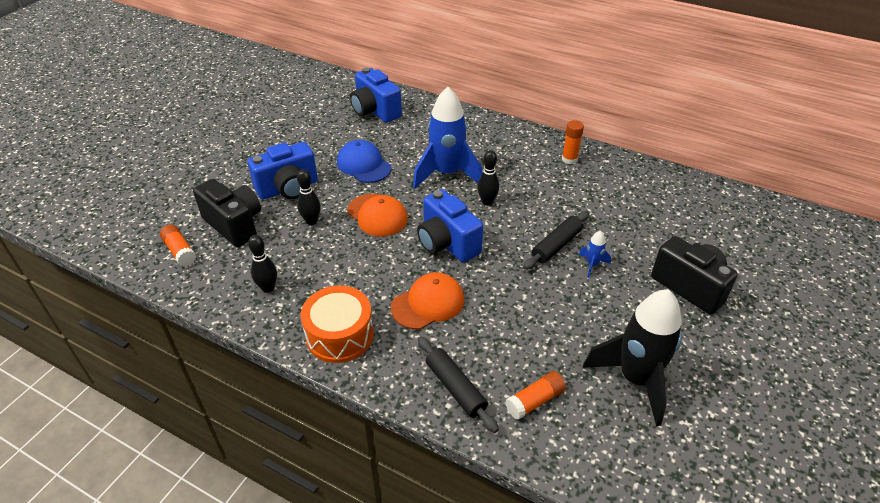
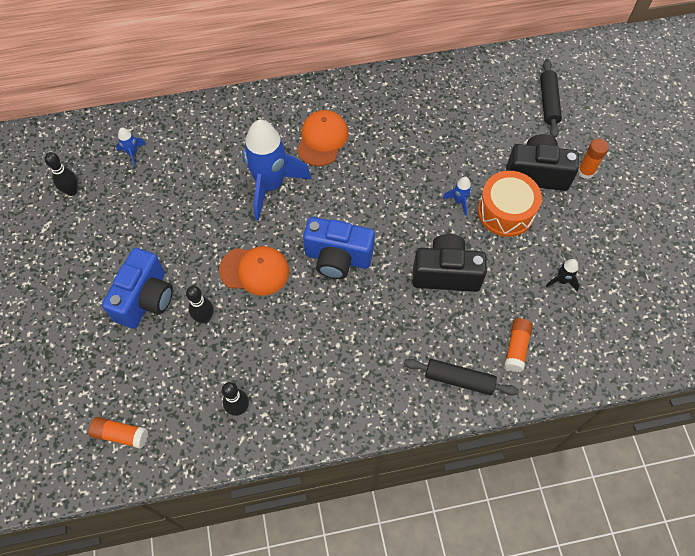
camera: 40 degrees left, 20 degrees up
black camera [193,179,261,247] -> black camera moved to [413,234,487,292]
orange drum [301,286,374,363] -> orange drum moved to [478,171,542,237]
blue cap [337,140,392,183] -> none
blue camera [350,67,402,123] -> blue rocket [116,128,146,167]
orange cap [391,272,464,330] -> orange cap moved to [297,110,348,166]
black bowling pin [477,150,499,206] -> black bowling pin moved to [45,152,78,196]
black rolling pin [523,211,589,270] -> black rolling pin moved to [540,59,562,138]
orange glue stick [562,120,584,164] -> orange glue stick moved to [578,138,609,179]
black rocket [583,289,682,426] -> black rocket [546,259,580,291], size x0.41

